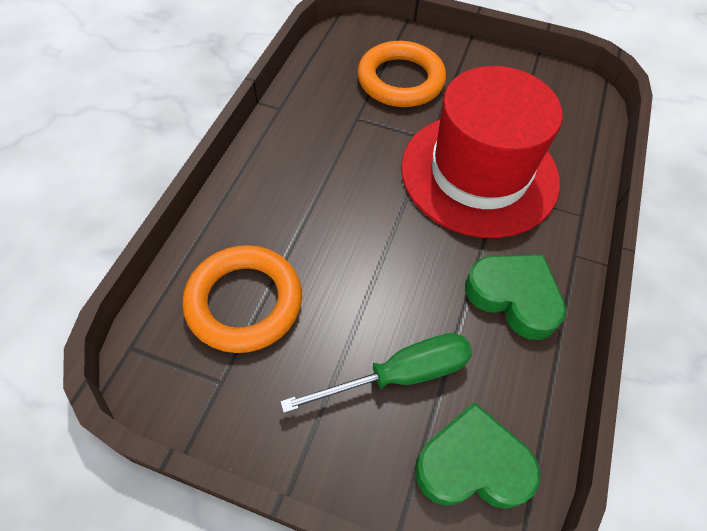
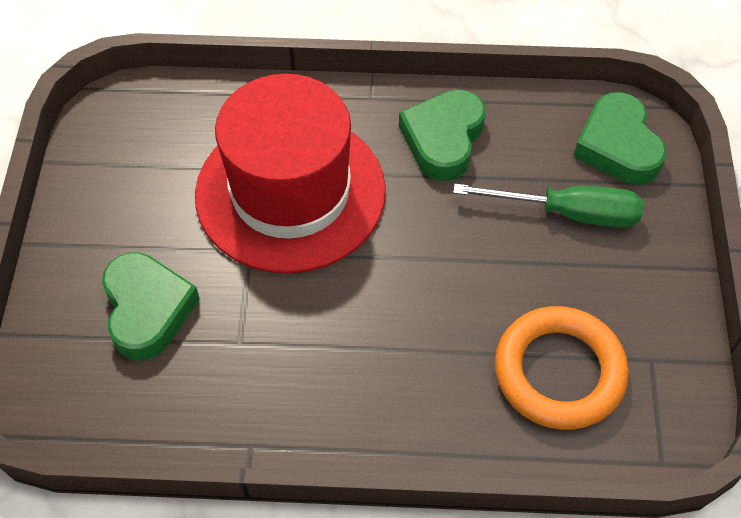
camera: 105 degrees left, 0 degrees up
green screwdriver [280,333,472,413] -> green screwdriver turned 135 degrees clockwise [453,184,644,228]
orange ring [357,41,446,107] -> green heart [102,252,200,361]

